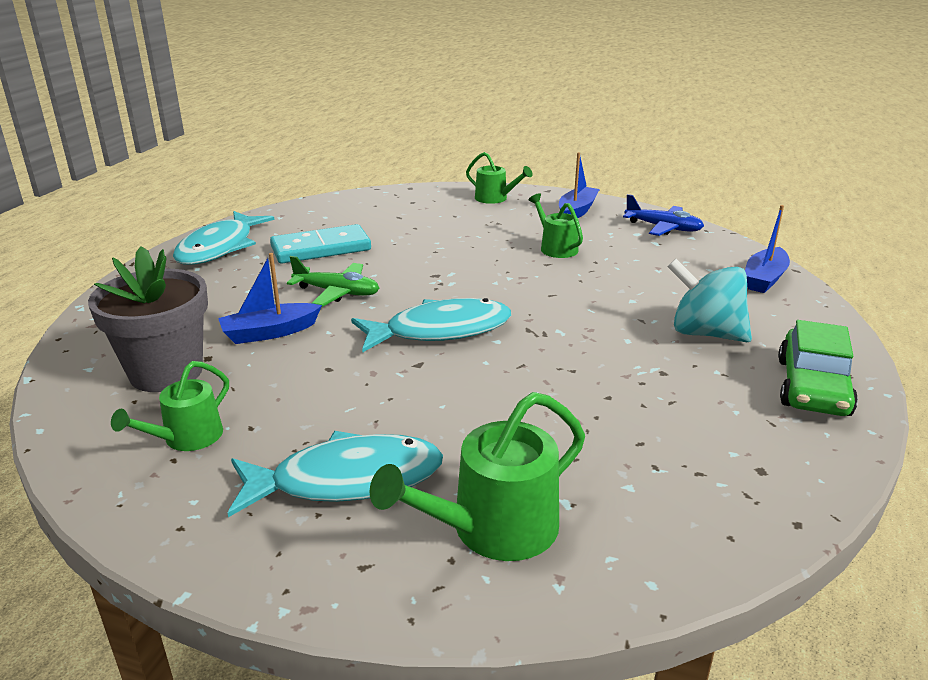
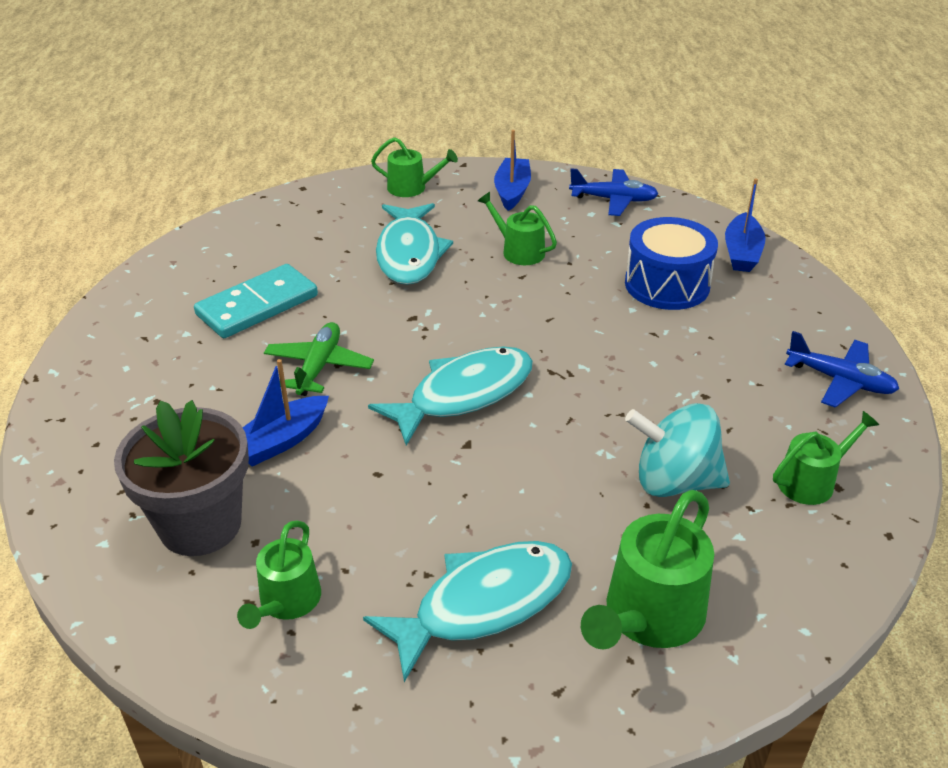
camera: 20 degrees left, 10 degrees up
turquoise fish [173,211,274,265] -> turquoise fish moved to [376,203,453,285]
green plane [287,256,380,307] -> green plane turned 75 degrees counterclockwise [264,322,374,396]
turquoise spinning top [667,259,752,342] -> turquoise spinning top moved to [625,403,730,497]
green car [778,320,858,416] -> blue plane [785,331,899,408]
none -> blue drum [625,217,718,310]
none -> green watering can [773,411,879,505]

